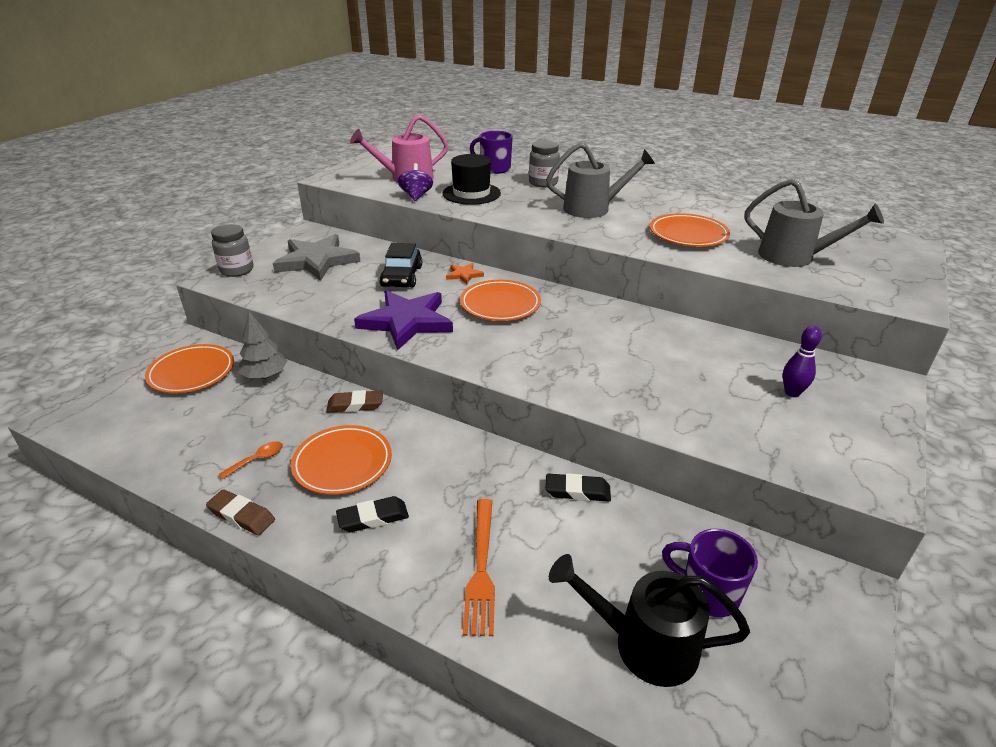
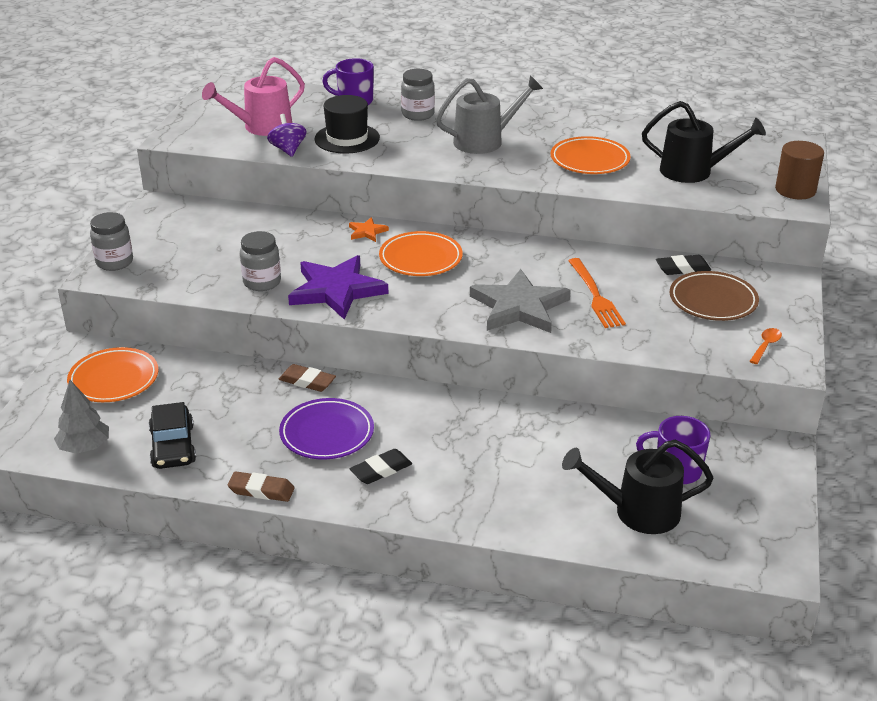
camera: 15 degrees left, 0 degrees up
orange spoon [218,441,283,479] -> orange spoon moved to [750,328,782,364]
grey tree [238,312,287,379] -> grey tree moved to [54,380,109,454]
grey star [273,234,361,281] -> grey star moved to [470,269,571,333]
orange plate [291,425,392,495] -> purple plate [279,398,374,459]
brown eraser [326,390,383,412] -> brown eraser turned 45 degrees clockwise [279,364,336,392]
black car [379,243,422,288] -> black car moved to [149,402,196,469]
orange fork [463,499,495,636] -> orange fork moved to [568,258,626,328]
black eraser [546,473,611,502] -> black eraser moved to [656,255,711,275]
grey watering can [745,178,884,267] -> black watering can [642,101,766,183]
purple bowling pin [783,326,822,397] -> brown plate [670,271,759,321]
none -> grey jar [240,231,281,291]
none -> brown cylinder [775,141,824,199]

